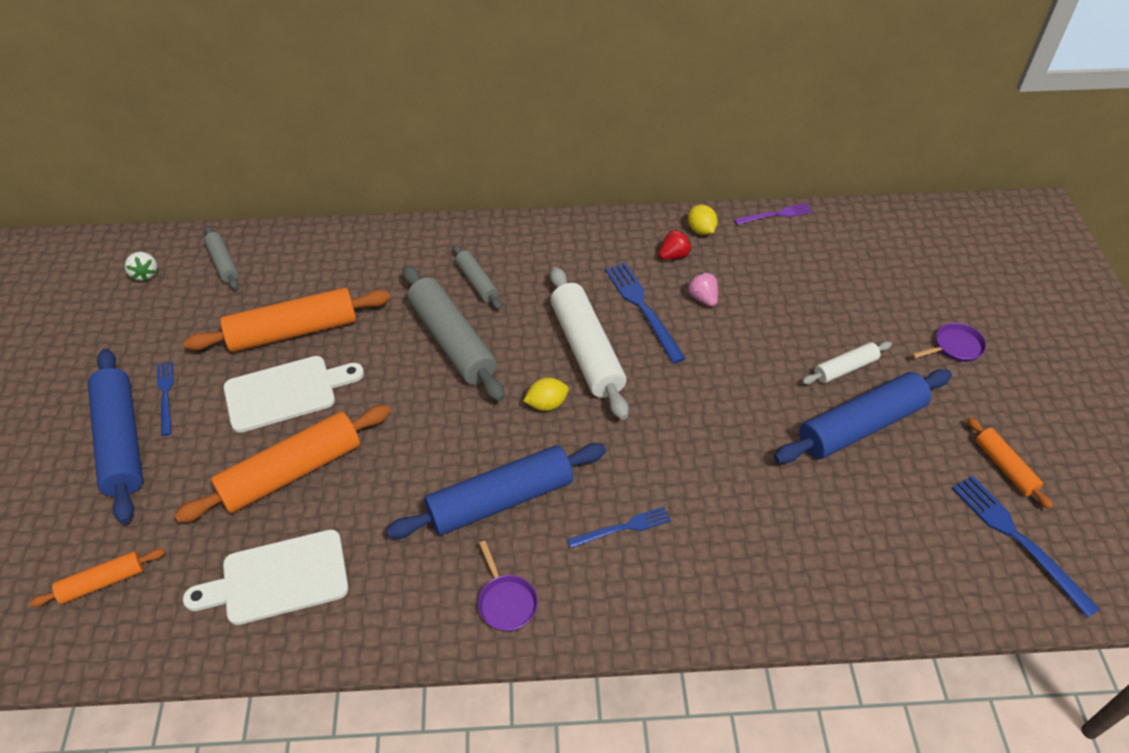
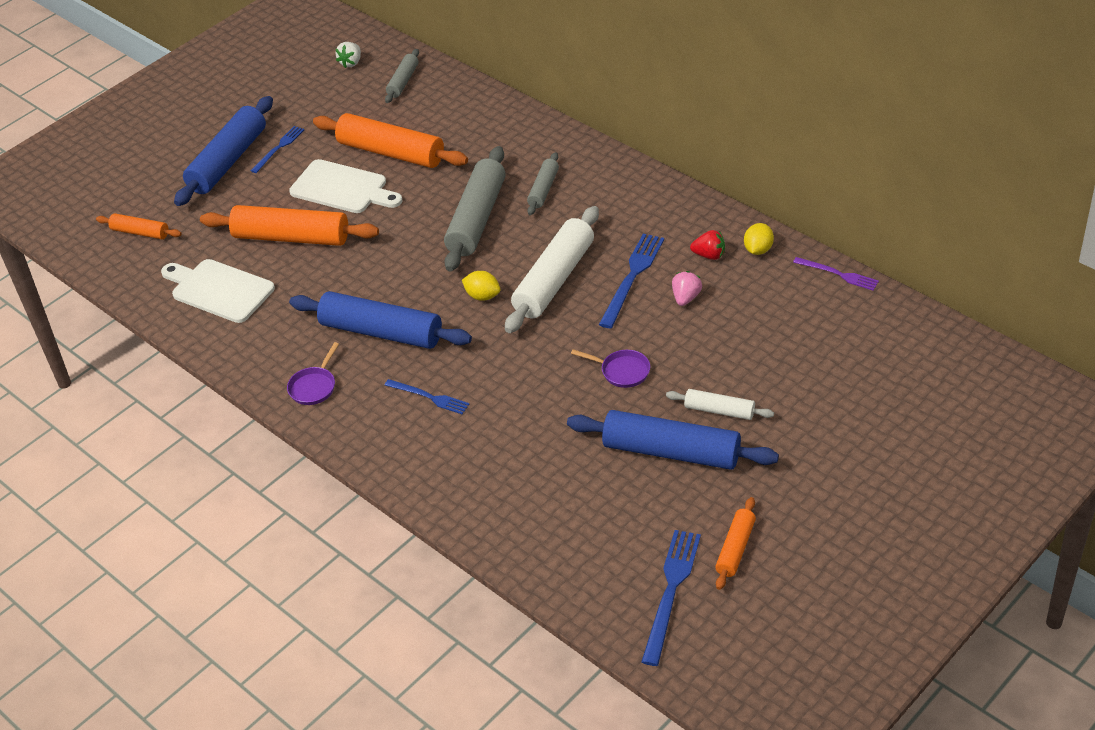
camera: 50 degrees right, 5 degrees down
purple pan [912,323,986,362] -> purple pan moved to [571,349,650,388]

